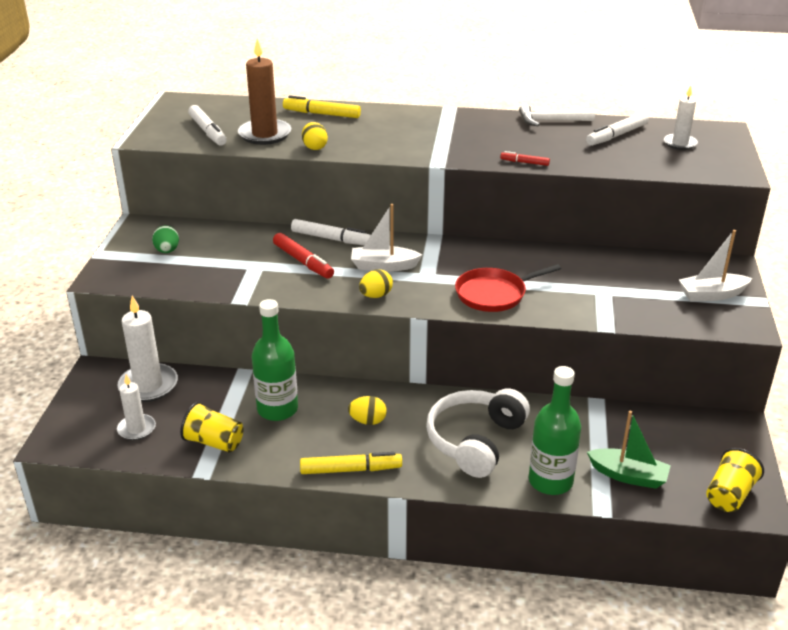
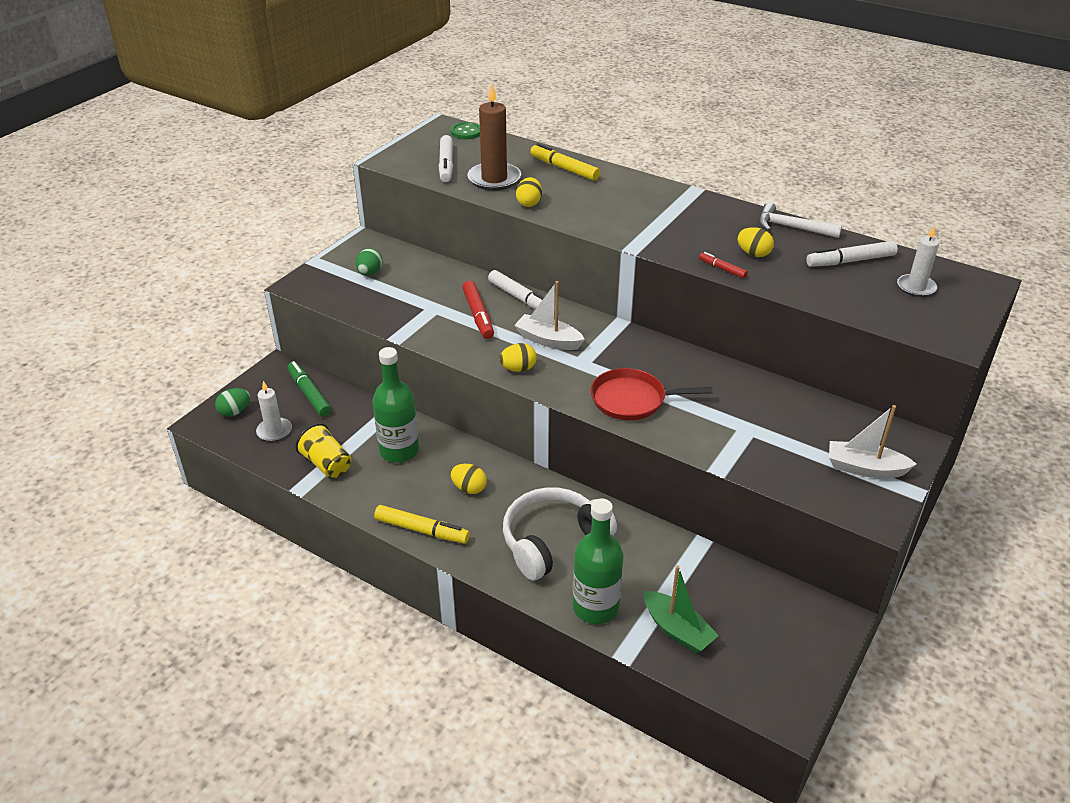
camera: 25 degrees right, 5 degrees up
white candle [118,295,178,402] -> green marker [287,361,332,417]
yellow cup [706,448,764,512] -> none
none -> green egg [215,388,250,417]
none -> green button [451,122,480,139]
none -> yellow egg [737,227,774,257]

